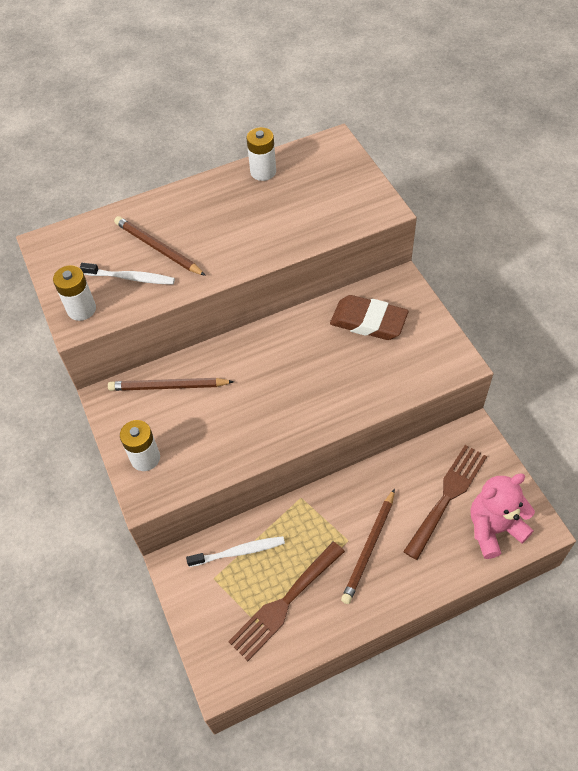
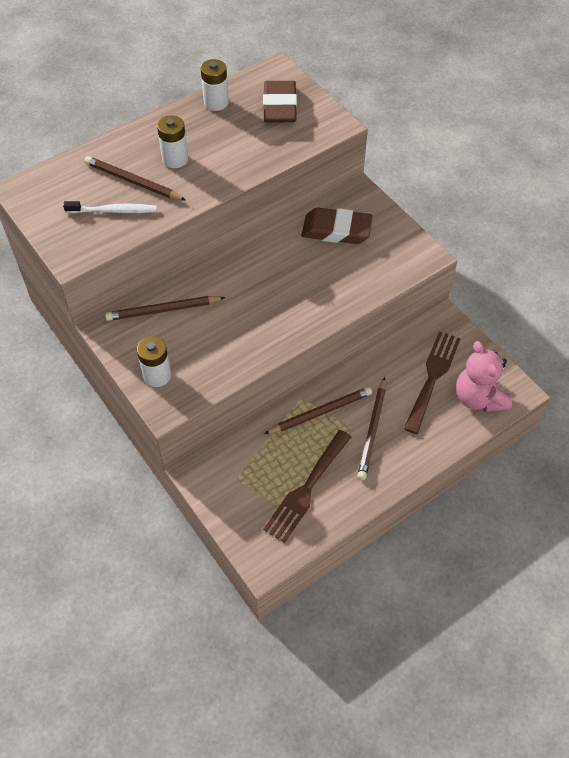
camera: 15 degrees left, 0 degrees up
white battery [53,265,96,321] -> white battery moved to [157,115,188,168]
white toothbrush [186,536,285,567] -> none
pink teddy bear [471,473,535,559] -> pink teddy bear turned 75 degrees counterclockwise [456,341,512,412]
none -> brown eraser [263,81,297,122]
none -> brown pencil [264,387,372,434]

